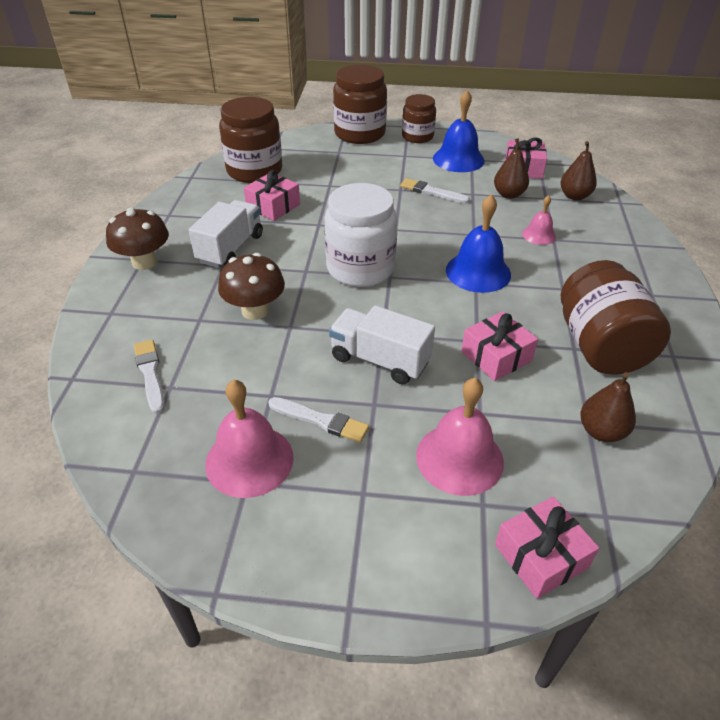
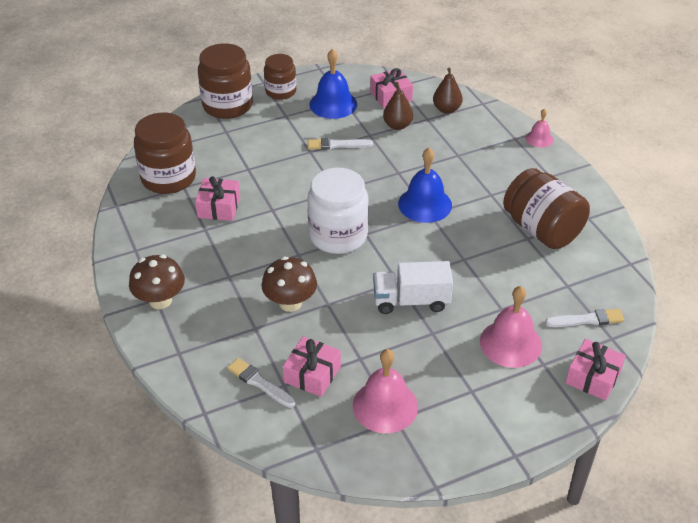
camera: 30 degrees left, 0 degrees up
white truck [189,200,263,268] -> none
white brush [268,397,369,443] -> white brush moved to [545,309,624,327]
pink gift [461,311,538,381] -> pink gift moved to [283,336,341,397]
pink bell [522,195,556,245] -> pink bell moved to [526,109,553,148]
brown pear [580,372,636,442] -> none

